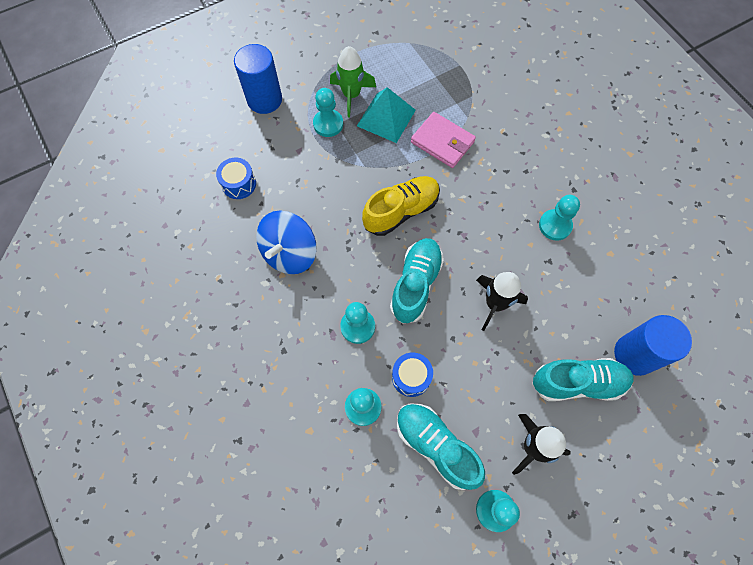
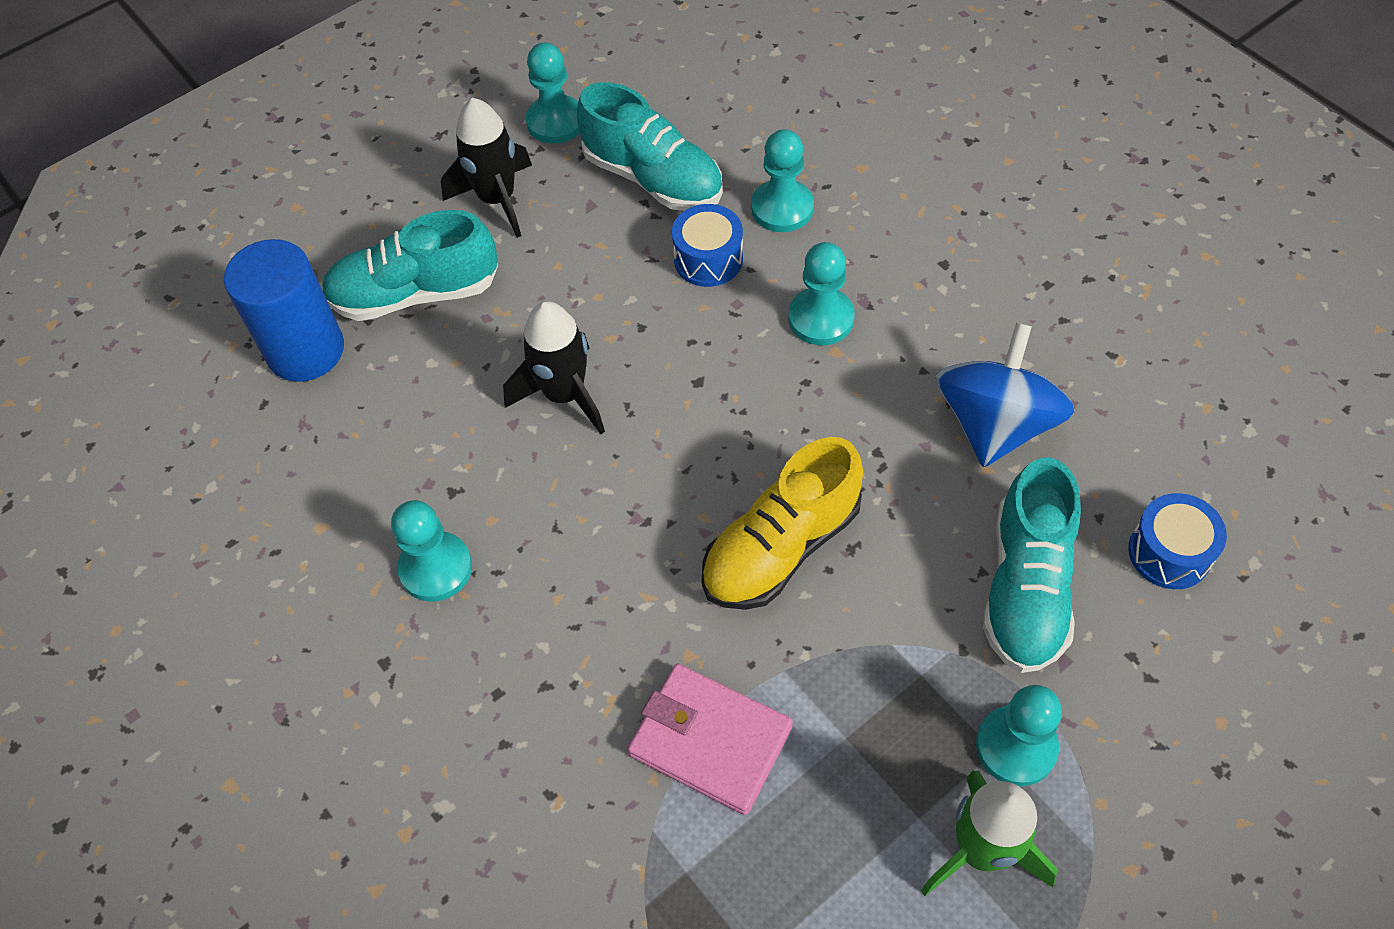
camera: 175 degrees right, 10 degrees down
blue cylinder [234,44,282,114] -> none
turquoise pyramid [357,87,416,143] -> none
turquoise shoe [390,238,444,324] -> turquoise shoe moved to [983,457,1081,673]

